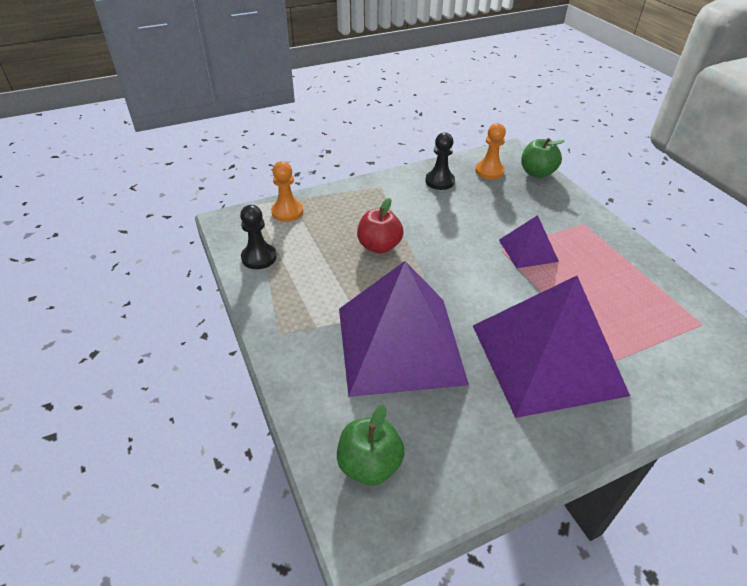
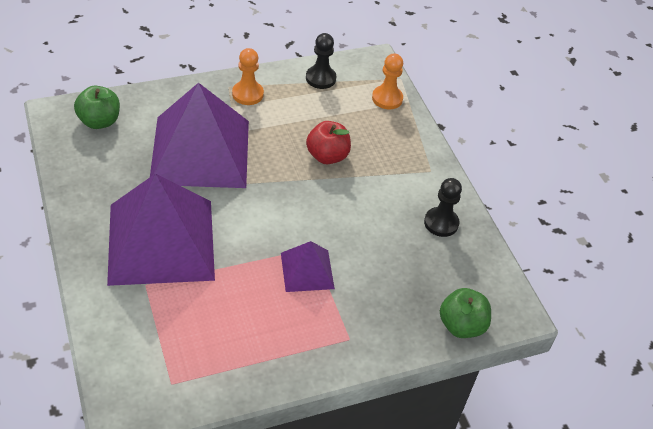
camera: 90 degrees right, 5 degrees up
orange pawn [475,123,506,180] -> orange pawn moved to [232,48,264,105]

